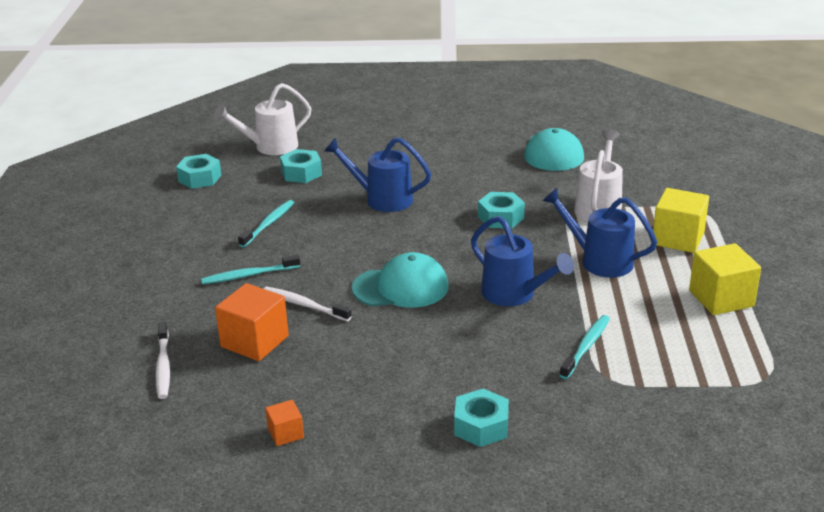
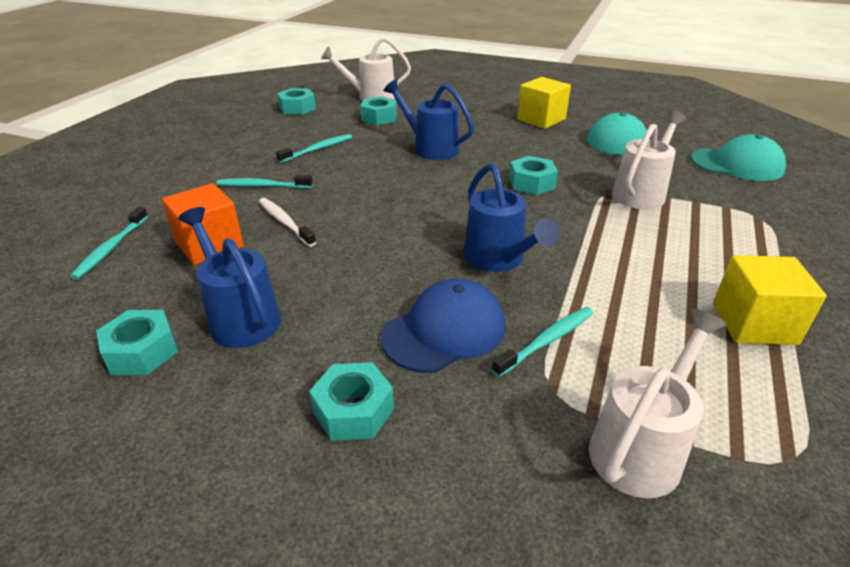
camera: 20 degrees right, 5 degrees up
white toothbrush [156,322,170,399] -> turquoise toothbrush [70,207,148,280]
orange cube [265,400,304,446] -> turquoise nut [96,310,178,375]
turquoise cap [352,252,449,308] -> turquoise cap moved to [691,134,786,181]
blue watering can [542,188,657,278] -> blue watering can moved to [178,207,281,348]
yellow cube [653,188,709,253] -> yellow cube moved to [517,77,571,129]
none -> blue cap [381,279,506,373]
none -> white watering can [589,309,727,498]

